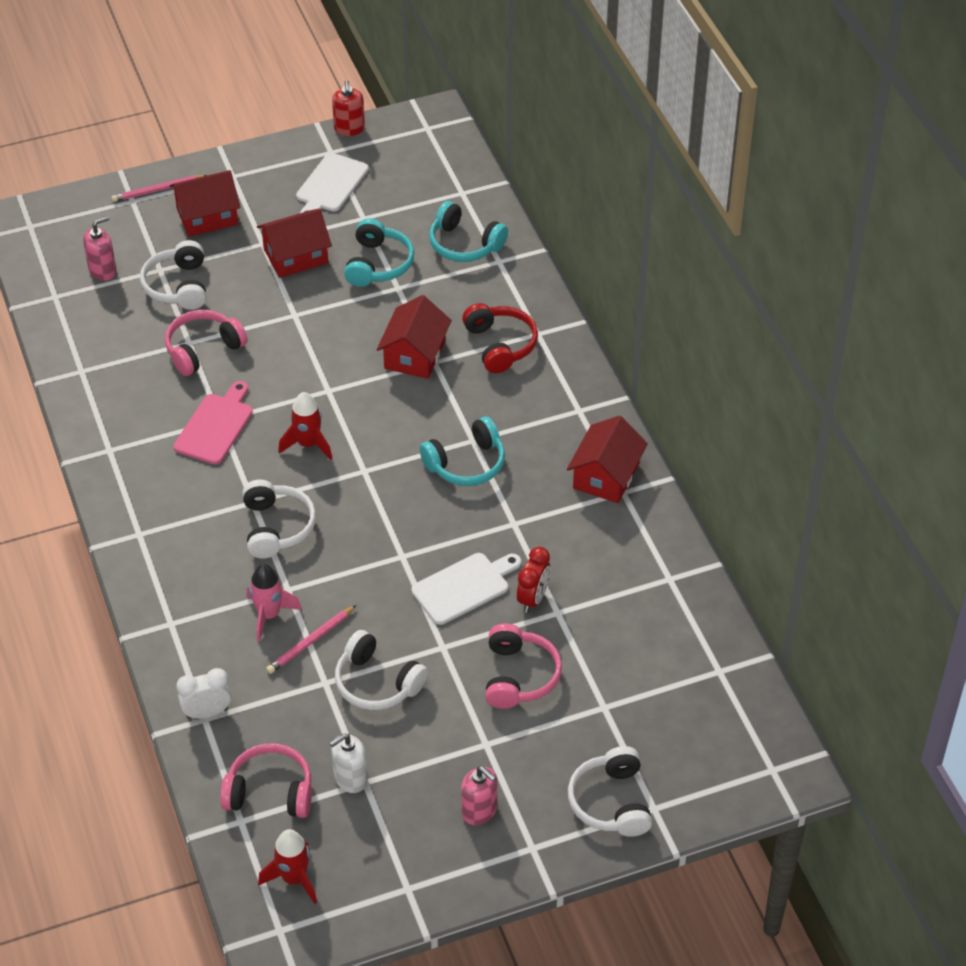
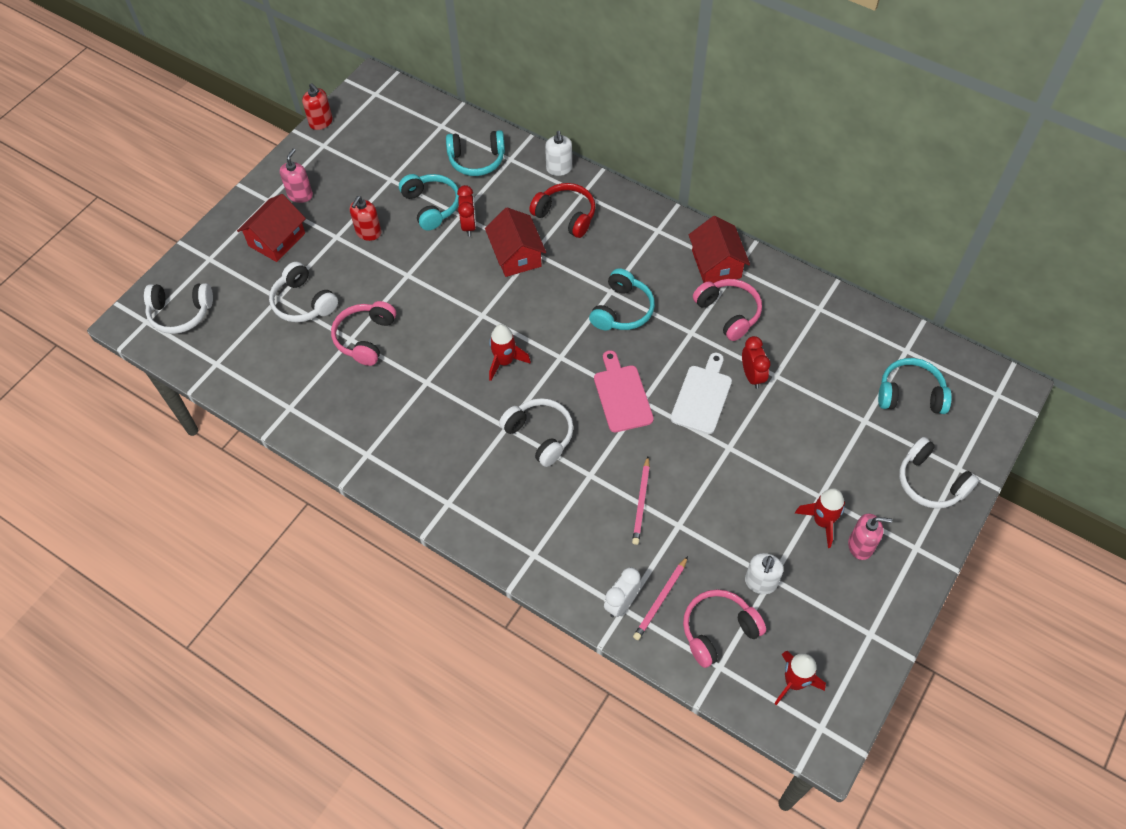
camera: 35 degrees left, 10 degrees up
pink soap dispenser [83,216,116,281] -> pink soap dispenser moved to [280,148,313,203]
pink pencil [111,175,207,202] -> pink pencil moved to [633,556,688,640]
pink cutting board [173,381,253,464] -> pink cutting board moved to [594,350,654,432]
pink rocket [247,564,302,641] -> none
red house [257,209,332,278] -> red soap dispenser [350,196,381,241]
white cutting board [296,153,369,213] -> none
white headphones [335,630,428,710] -> white headphones moved to [144,283,213,334]
pink headphones [485,623,562,709] -> pink headphones moved to [693,279,762,341]
none -> red clock [457,185,476,237]
none -> white soap dispenser [545,131,572,176]
none -> red rocket [795,488,845,548]
none -> turquoise headphones [878,358,952,414]

